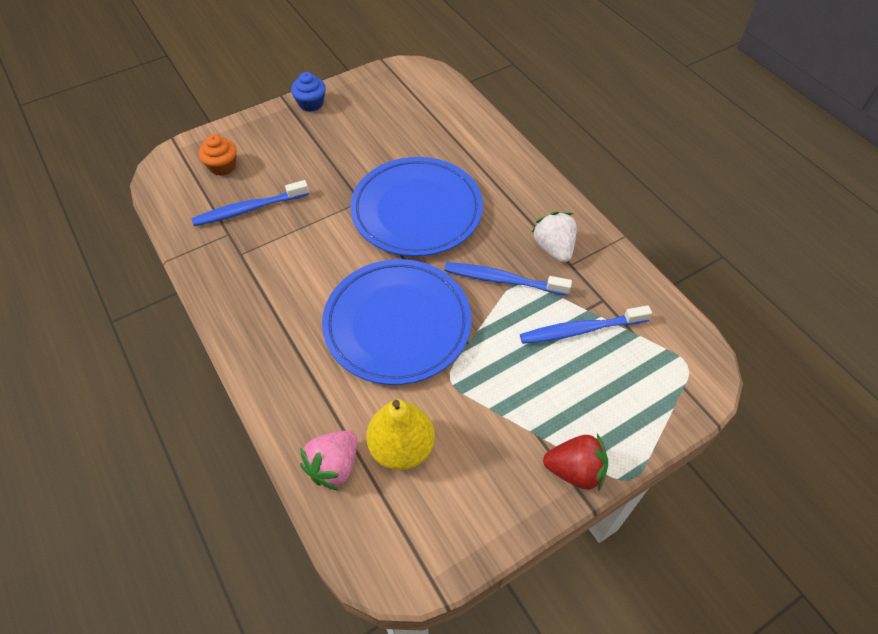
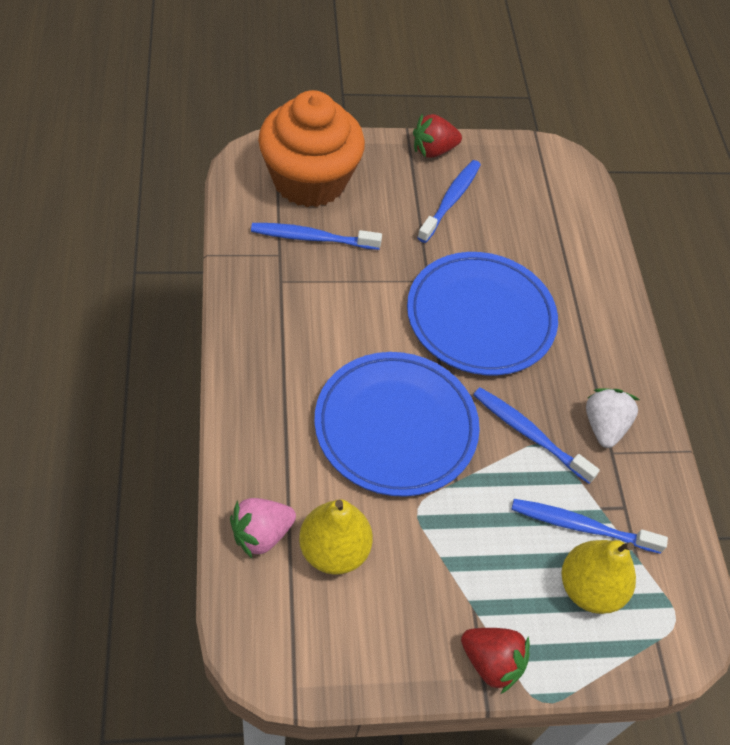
camera: 20 degrees right, 0 degrees up
orange cupcake [199,135,237,176] -> orange cupcake [258,90,365,207], size x2.50
blue cupcake [291,72,326,112] -> red strawberry [413,114,462,158]
none -> blue toothbrush [417,160,481,243]
none -> yellow pear [561,540,636,614]

